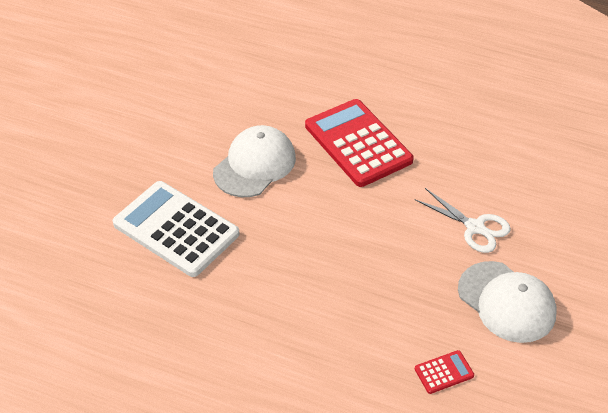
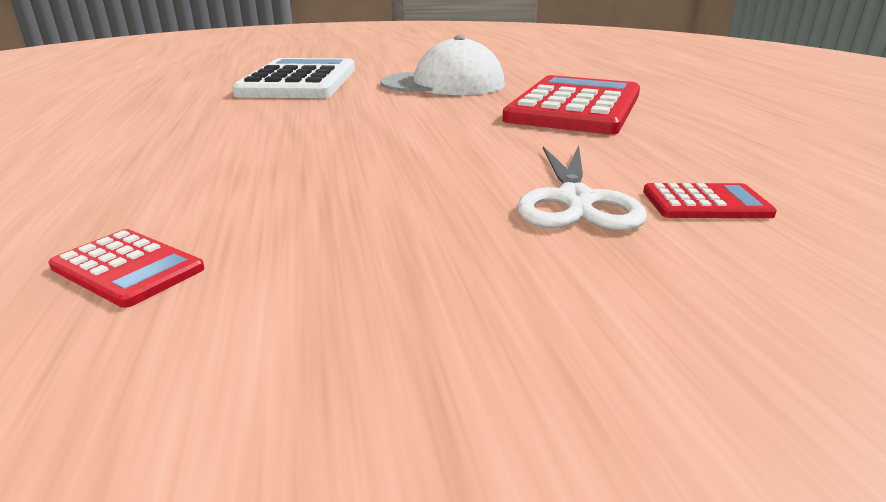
camera: 55 degrees right, 20 degrees down
white cap [458,261,557,343] -> none
none -> red calculator [643,183,777,218]

